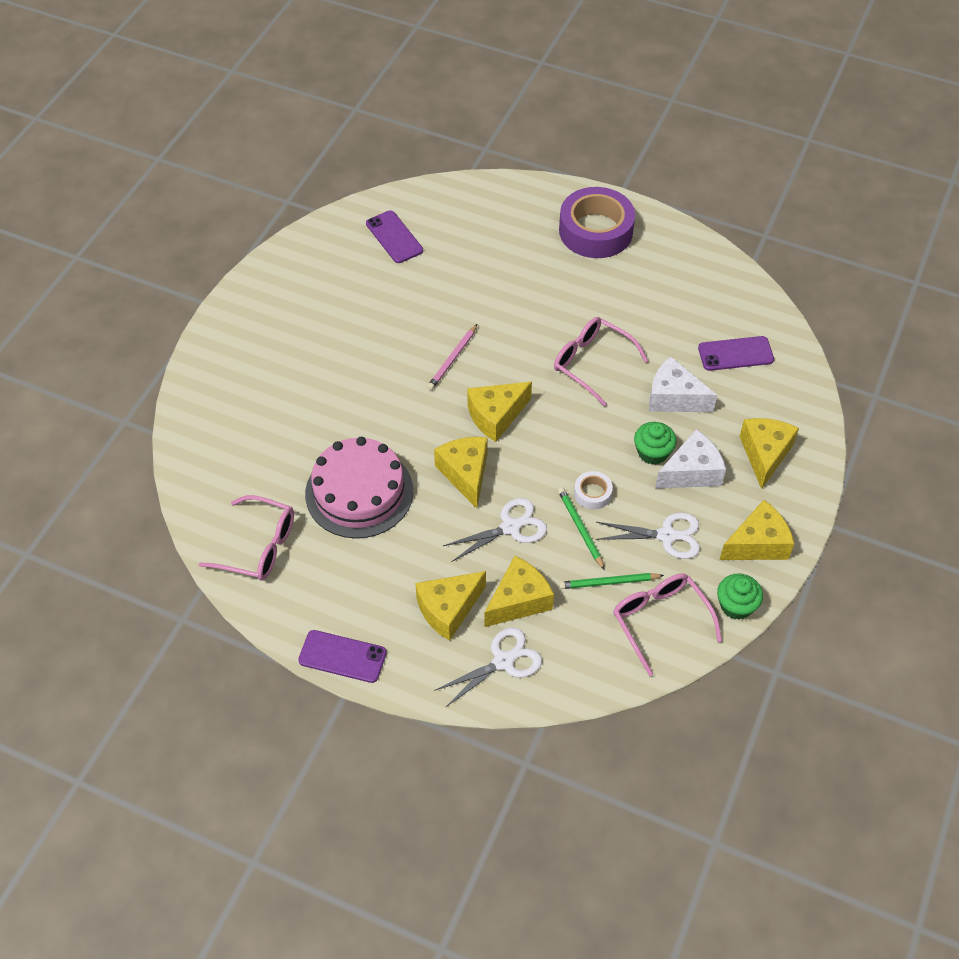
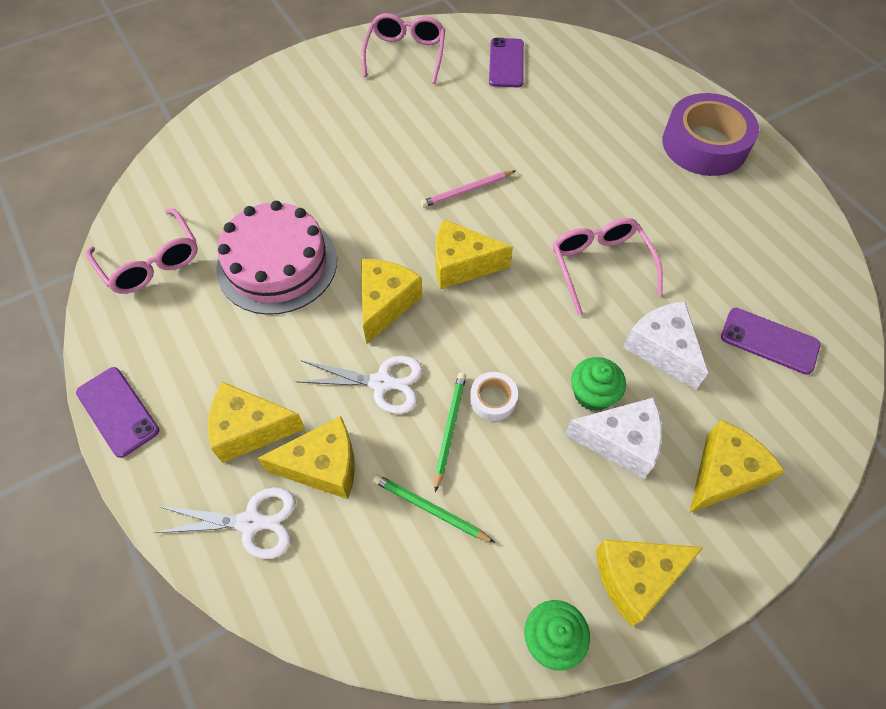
camera: 35 degrees right, 5 degrees up
white scissors [596,512,700,559] -> none
pink glasses [613,573,722,676] -> pink glasses moved to [361,13,445,84]
yellow cheese [720,500,794,560] -> yellow cheese turned 150 degrees clockwise [596,539,704,627]

